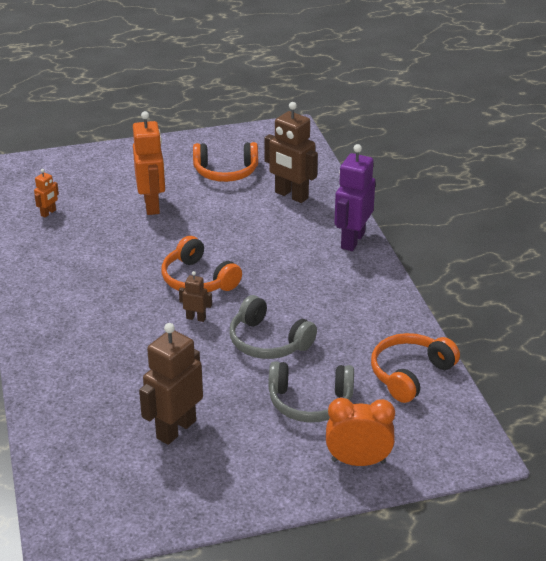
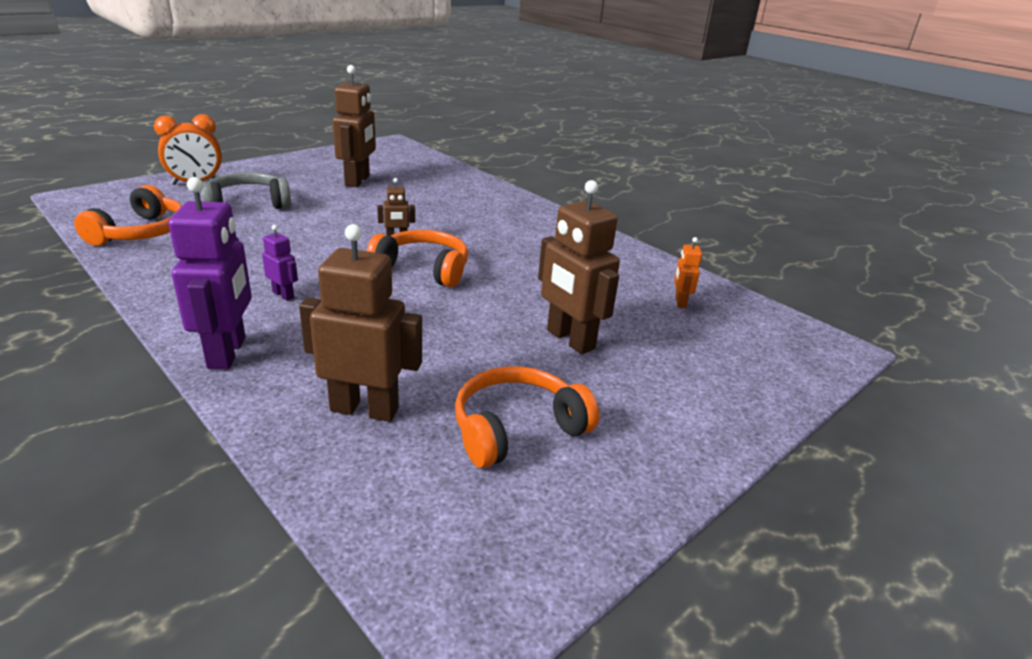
camera: 150 degrees right, 5 degrees down
orange robot [133,111,165,215] -> brown robot [538,180,620,354]
grey headphones [229,295,317,359] -> none
none -> purple robot [262,225,298,301]

